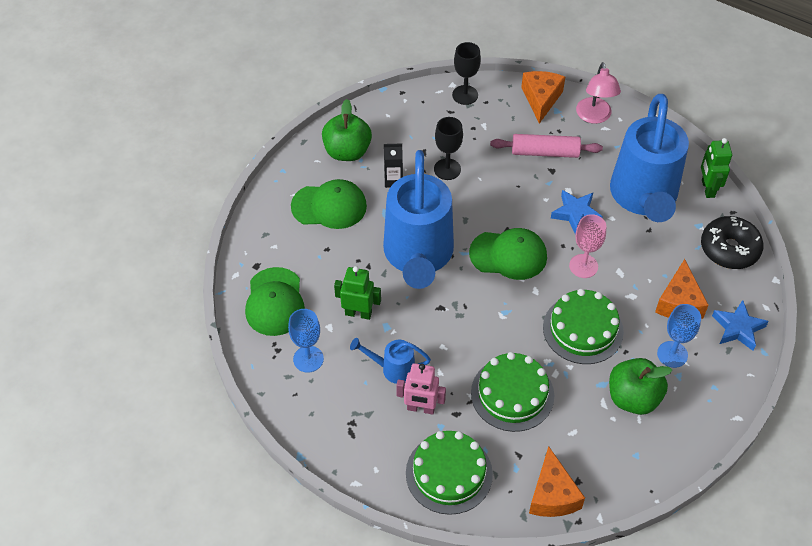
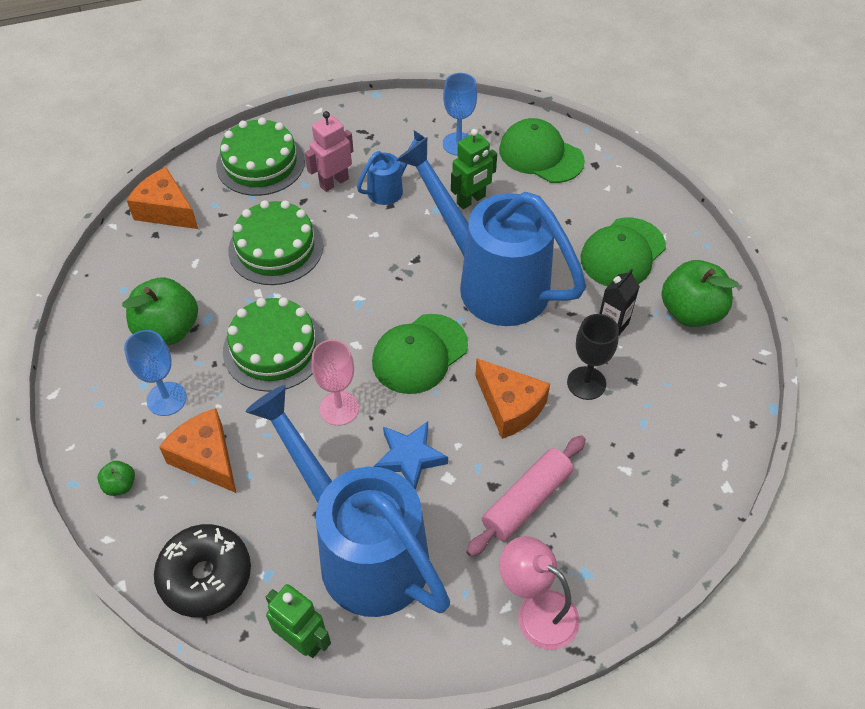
camera: 130 degrees right, 0 degrees up
black goblet [452,42,481,105] -> none
orange cheese [521,71,565,124] -> orange cheese moved to [475,358,550,439]
blue star [712,300,769,351] -> green apple [98,461,135,496]

